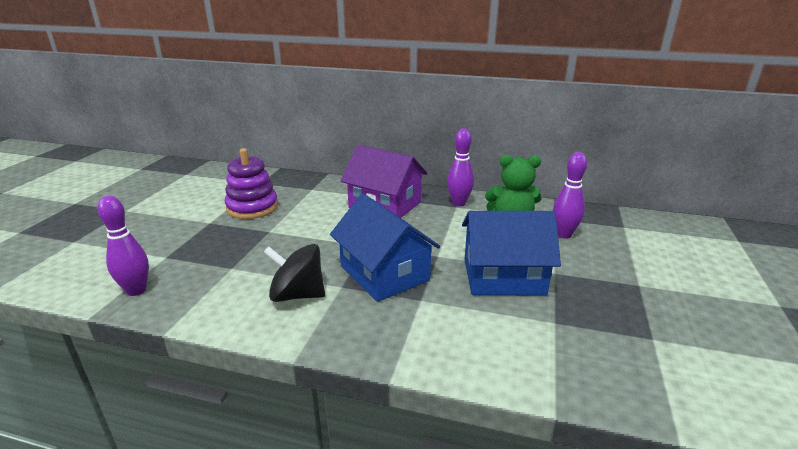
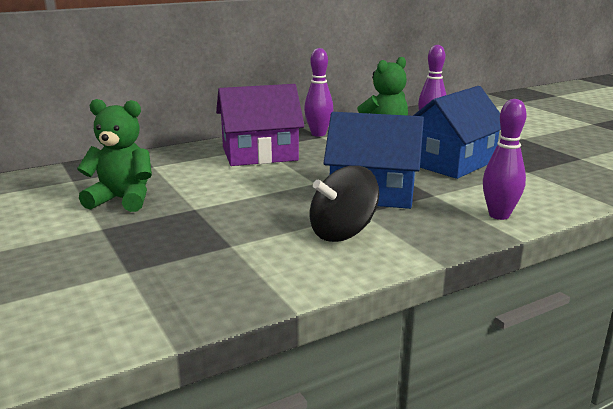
camera: 45 degrees left, 5 degrees down
purple bowling pin [98,196,149,296] -> purple bowling pin moved to [483,99,527,220]
purple stacking toy [225,148,278,219] -> green teddy bear [77,99,152,212]

